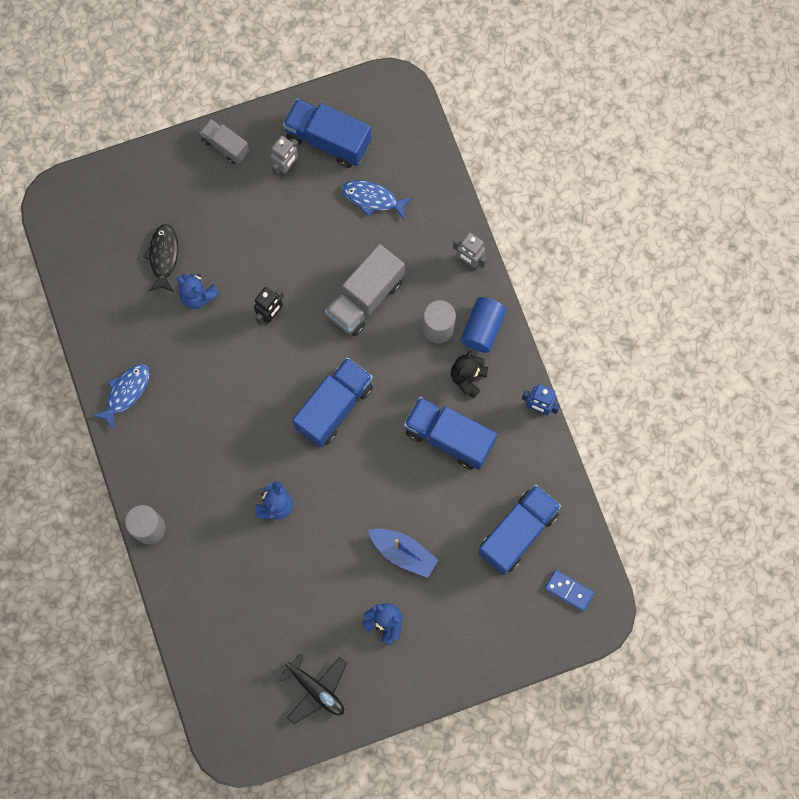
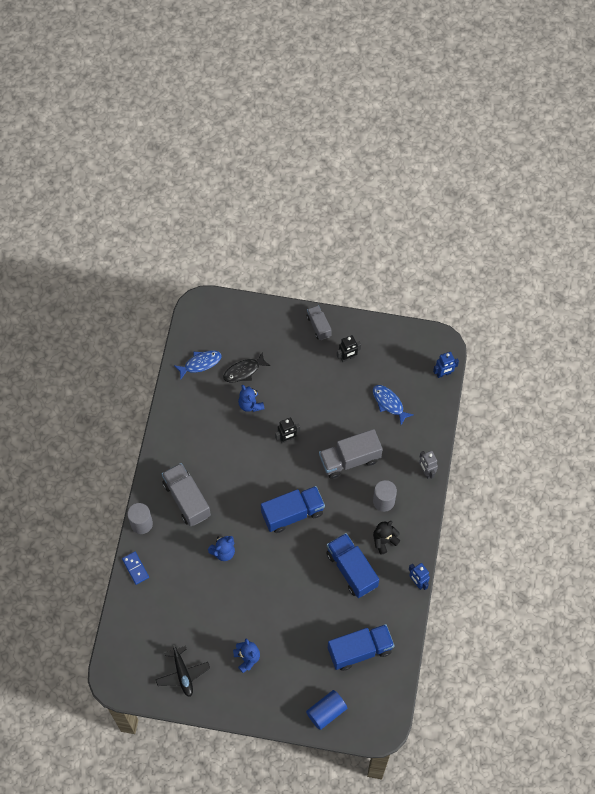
camera: 30 degrees right, 10 degrees down
blue fish [92,364,150,430] -> blue fish moved to [174,350,222,380]
black fish [143,224,178,292] -> black fish turned 150 degrees counterclockwise [223,352,270,382]
grey robot [270,136,299,177] -> black robot [337,335,361,362]
blue truck [283,98,371,168] -> none
blue boat [368,529,438,578] -> none
blue cylinder [461,297,506,353] -> blue cylinder moved to [306,690,347,730]
blue domino [545,570,594,611] -> blue domino moved to [122,551,149,585]
none -> grey truck [162,463,211,527]
none -> blue robot [433,352,459,378]

